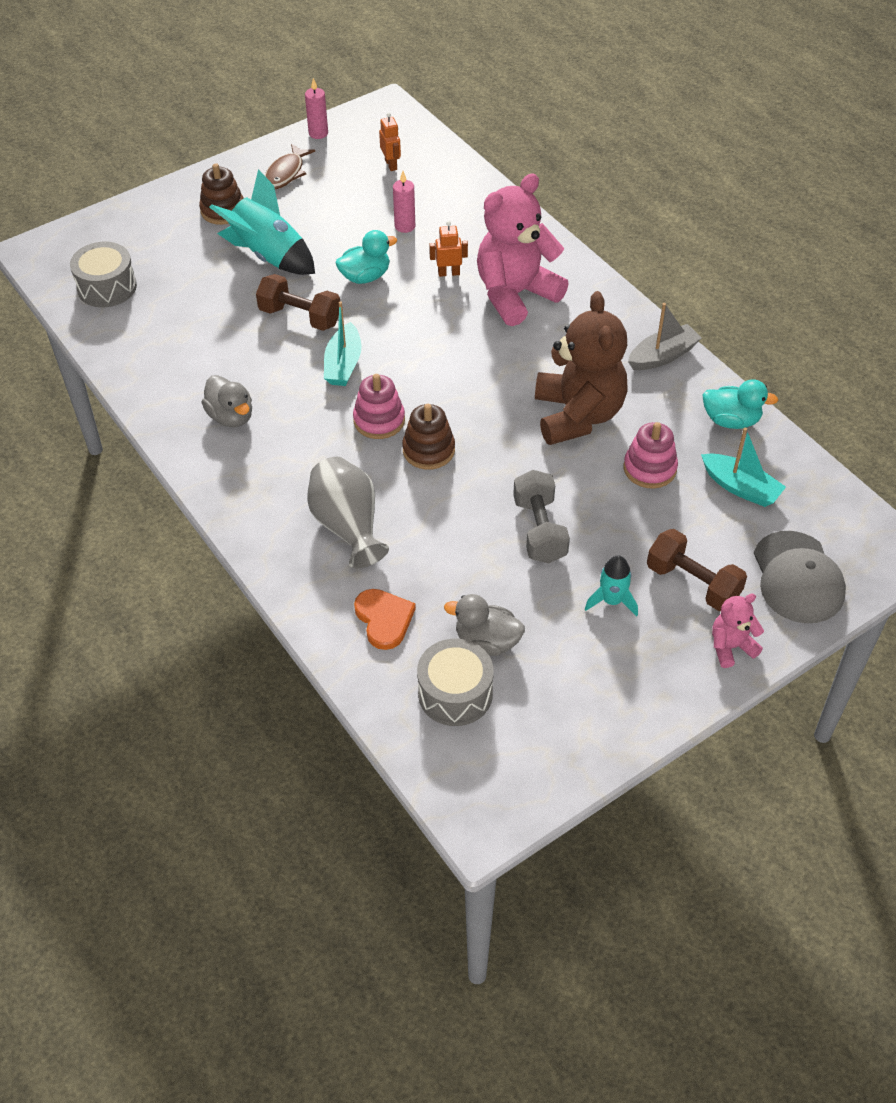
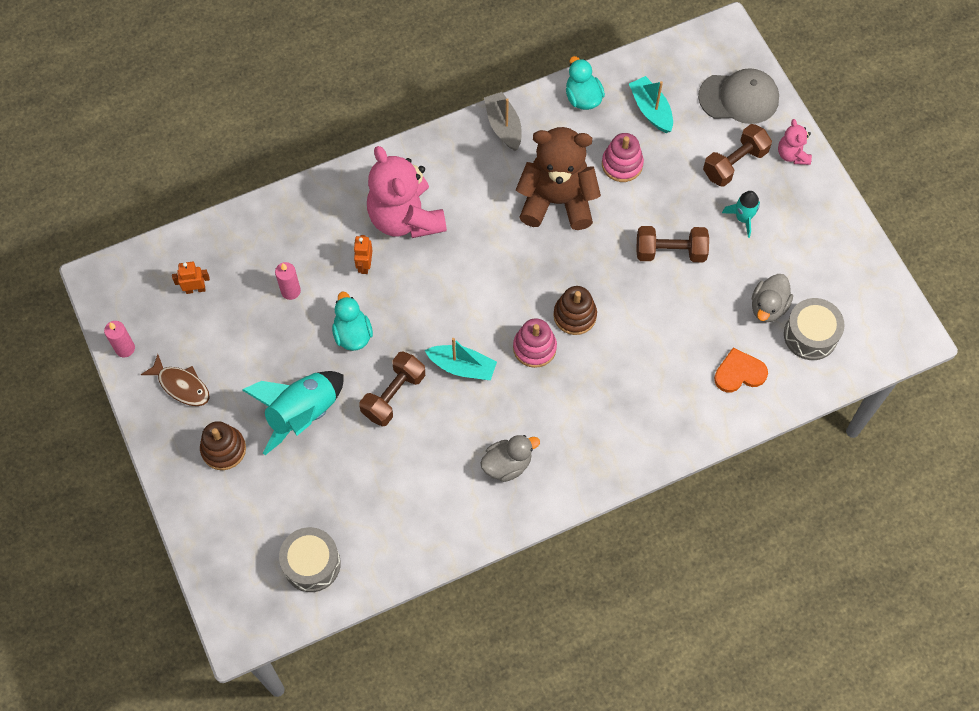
camera: 80 degrees left, 15 degrees up
grey vase [307,457,389,568] -> none
grey dumbbell [513,470,570,563] -> brown dumbbell [636,226,709,262]
turquoise boat [701,428,786,507] -> turquoise boat turned 75 degrees counterclockwise [629,76,673,133]
turquoise duck [702,379,778,429] -> turquoise duck turned 45 degrees counterclockwise [566,56,605,110]

